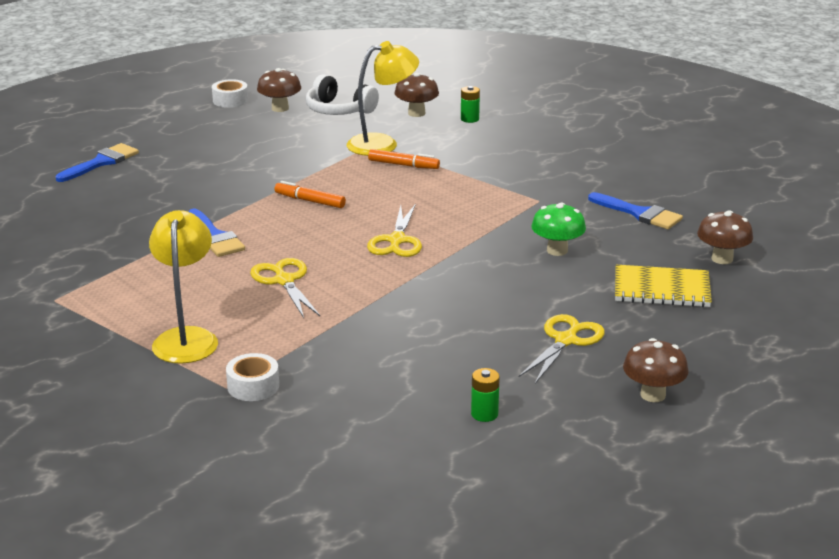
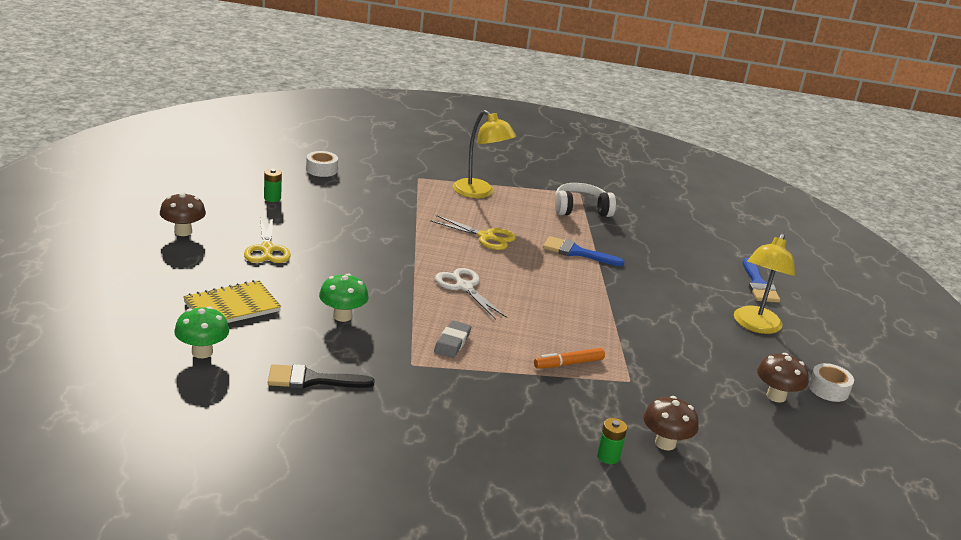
camera: 135 degrees right, 0 degrees up
white tape [226,353,279,401] -> white tape moved to [306,151,338,177]
orange marker [275,181,346,208] -> none
white headphones [306,74,379,115] -> white headphones moved to [555,183,616,217]
yellow lamp [347,41,419,156] -> yellow lamp moved to [734,233,795,334]
yellow scissors [367,204,422,257] -> white scissors [435,268,507,320]
blue brush [588,192,683,229] -> black brush [268,364,375,389]
brown mushroom [697,210,753,264] -> green mushroom [174,306,229,358]
none -> grey eraser [434,320,471,358]

